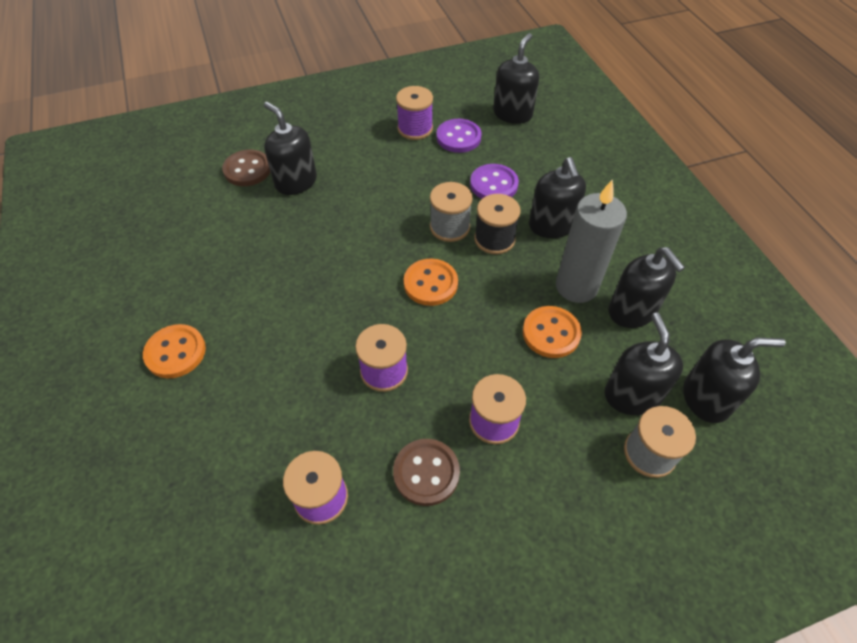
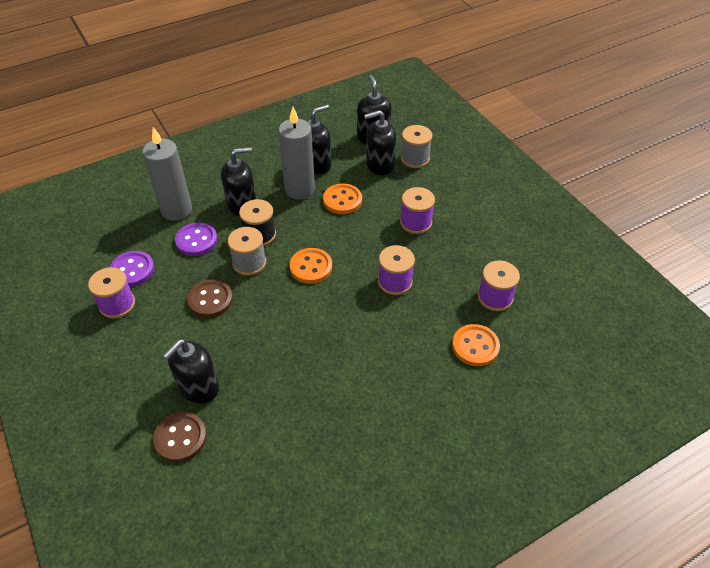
camera: 100 degrees left, 5 degrees down
orange button [143,324,206,378] -> orange button moved to [452,324,500,366]
brown button [393,439,460,506] -> brown button moved to [187,279,233,318]
black soap dispenser [493,33,539,124] -> none
none -> grey candle [142,127,192,221]

